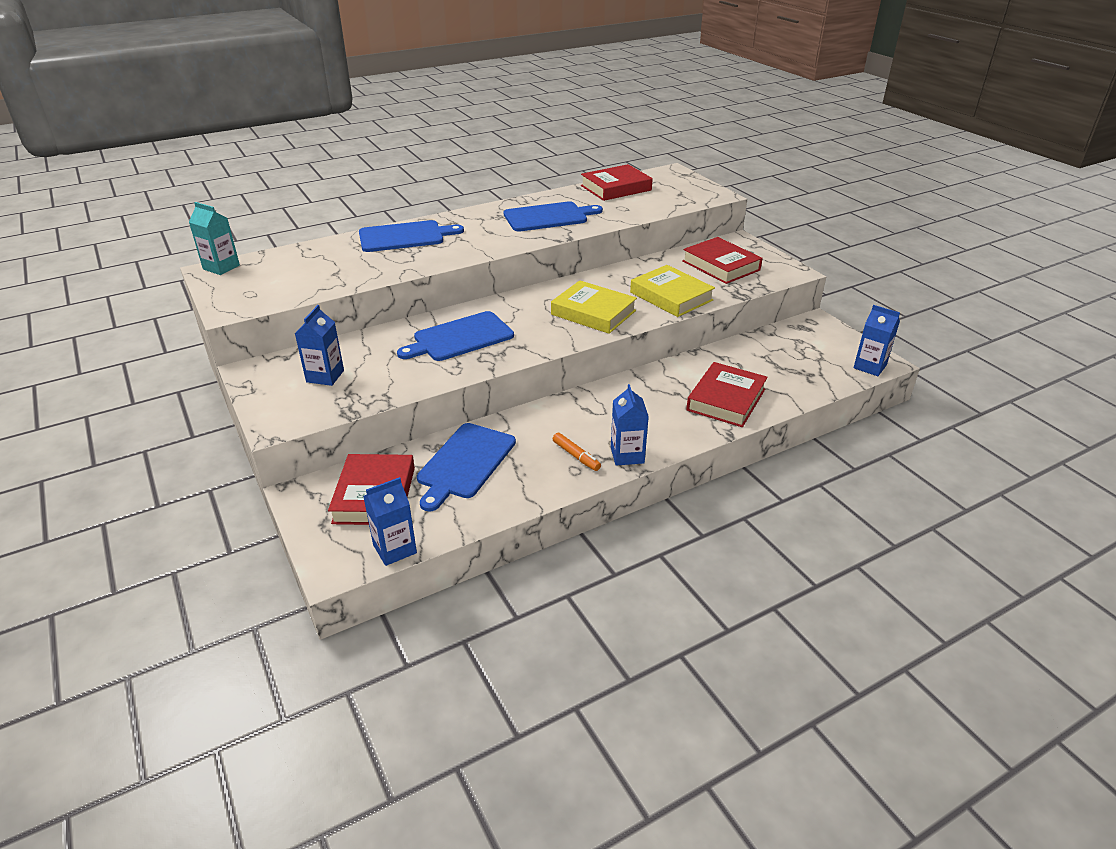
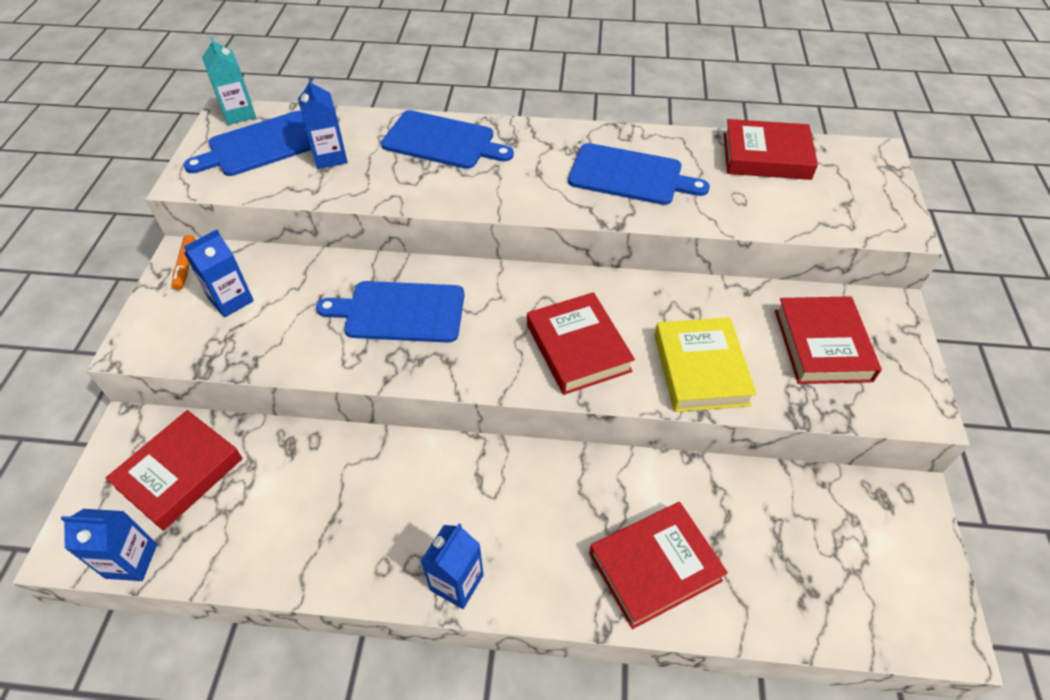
camera: 35 degrees right, 15 degrees up
blue cutting board [417,423,516,512] -> blue cutting board moved to [184,111,311,176]
yellow book [551,280,637,334] -> red book [527,292,635,395]
orange marker [553,433,601,471] -> orange marker moved to [171,235,196,290]
blue carton [853,305,900,376] -> blue carton moved to [298,78,348,169]

